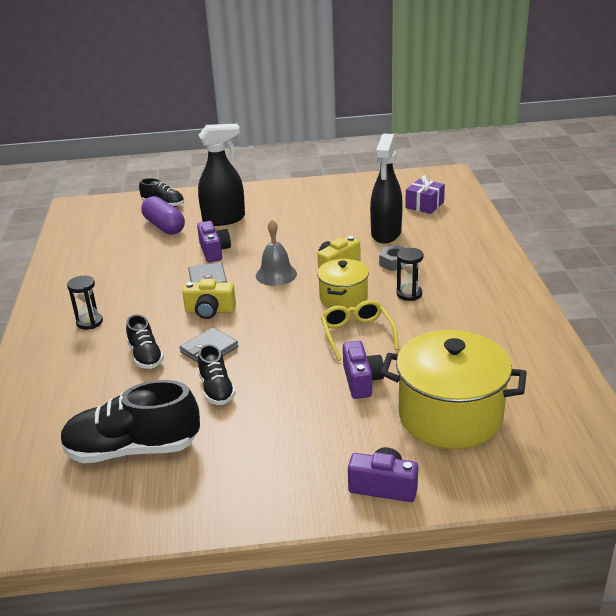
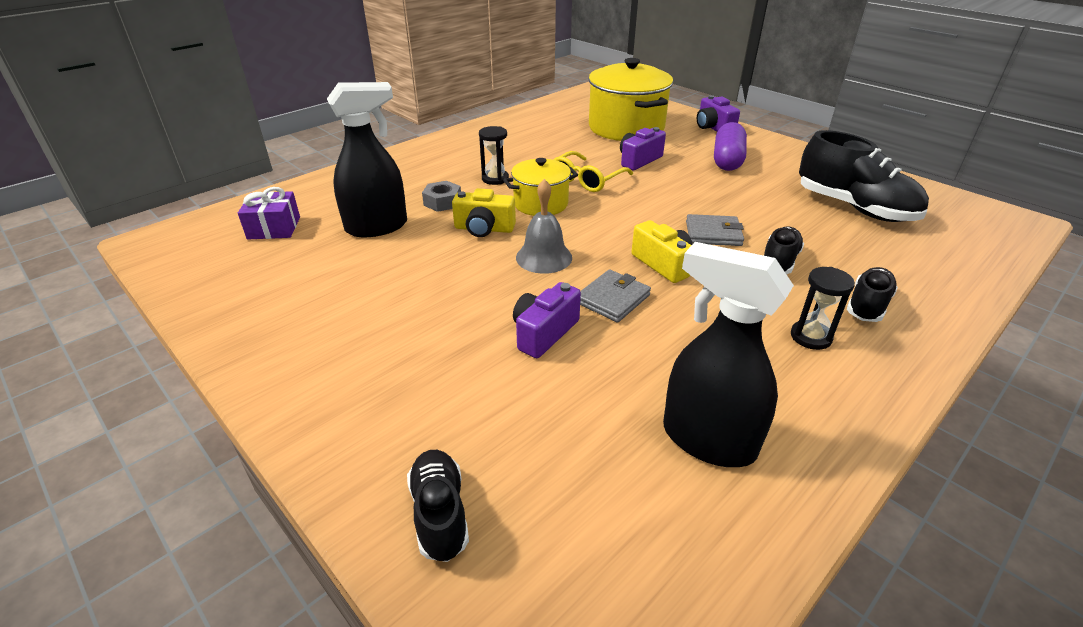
camera: 130 degrees left, 5 degrees up
purple capsule [141,196,185,235] -> purple capsule moved to [714,122,747,171]
black spray bottle [198,124,245,226] -> black spray bottle moved to [663,242,794,467]
black shoe [198,344,236,405] -> black shoe moved to [847,267,898,322]

